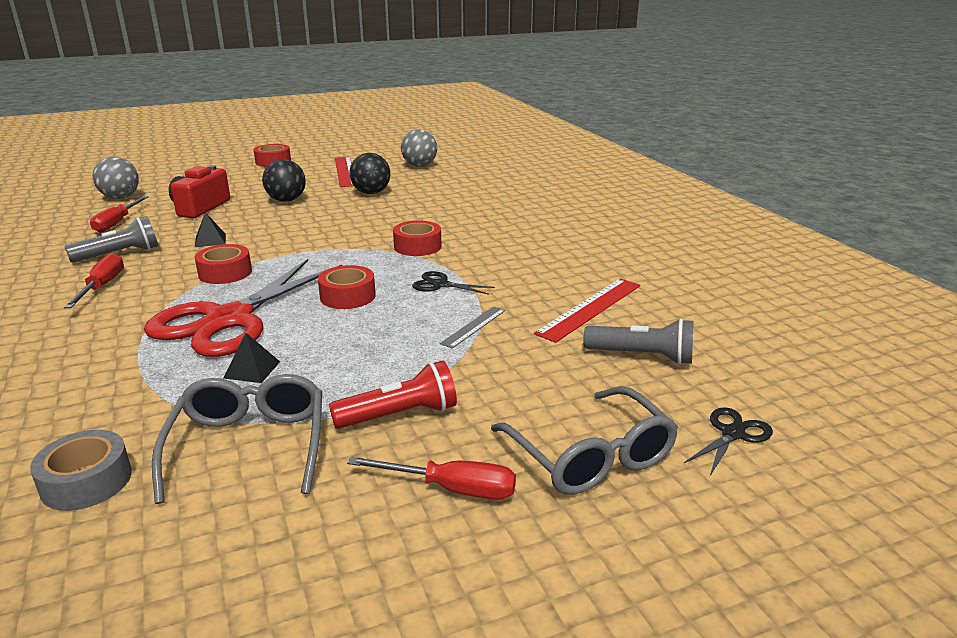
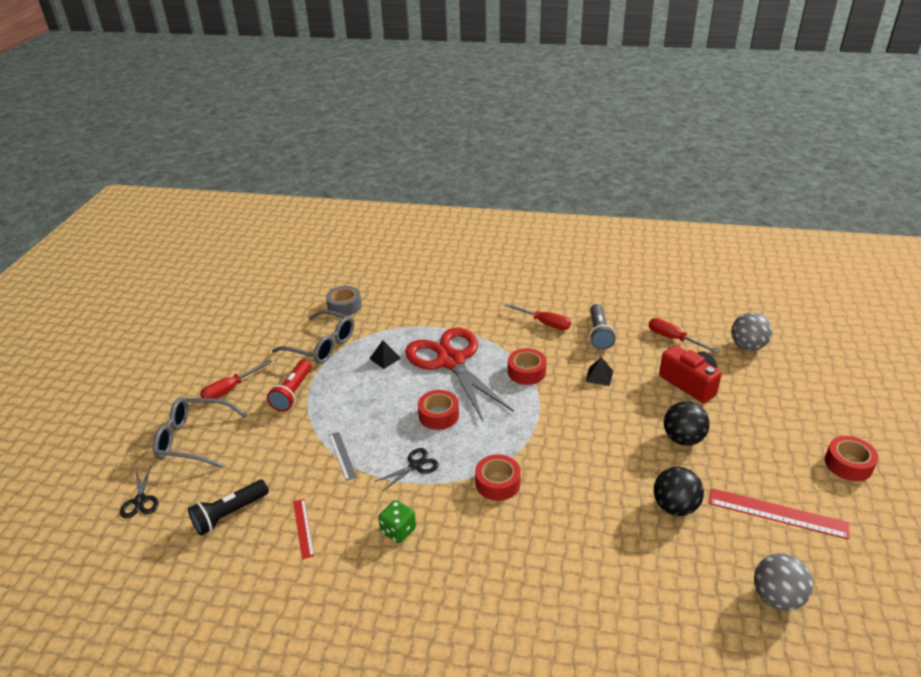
camera: 125 degrees right, 10 degrees up
red ruler [534,279,640,343] -> red ruler [293,499,314,559], size x0.57
grey flashlight [583,318,694,365] -> black flashlight [188,480,269,535]
none -> green dice [378,500,416,543]

